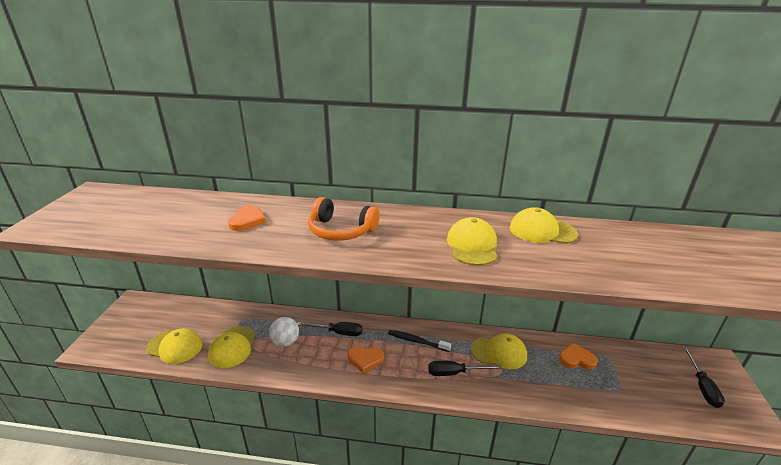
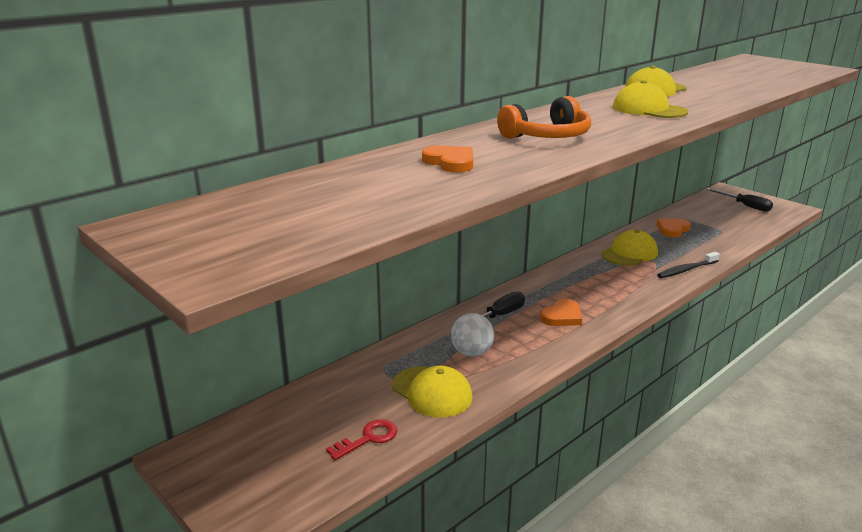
camera: 50 degrees left, 5 degrees down
yellow cap [146,328,203,364] -> red key [326,419,397,460]
black toothbrush [388,330,451,352] -> black toothbrush moved to [657,252,720,278]
black screwdriver [428,361,502,376] -> none

